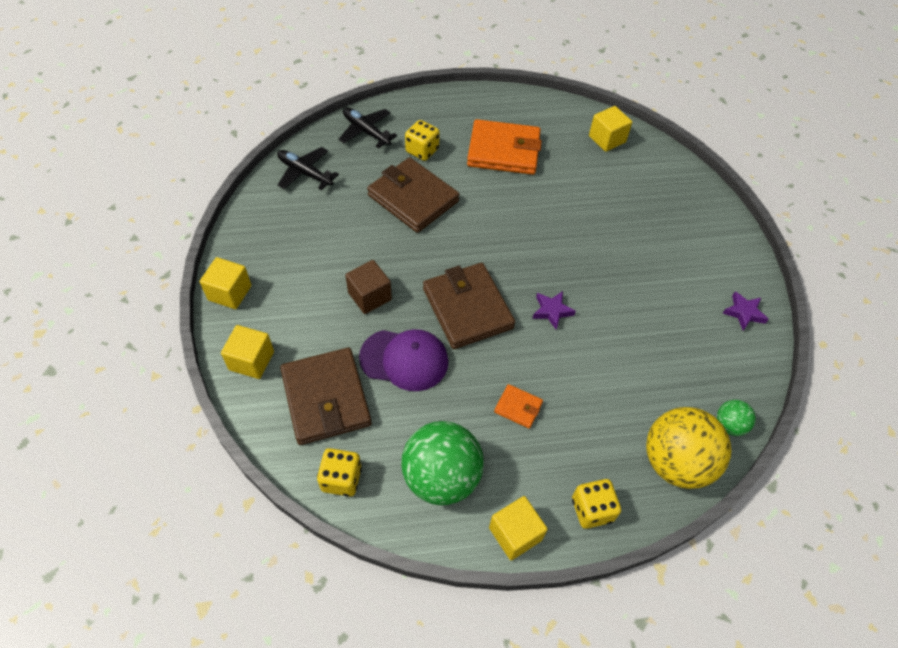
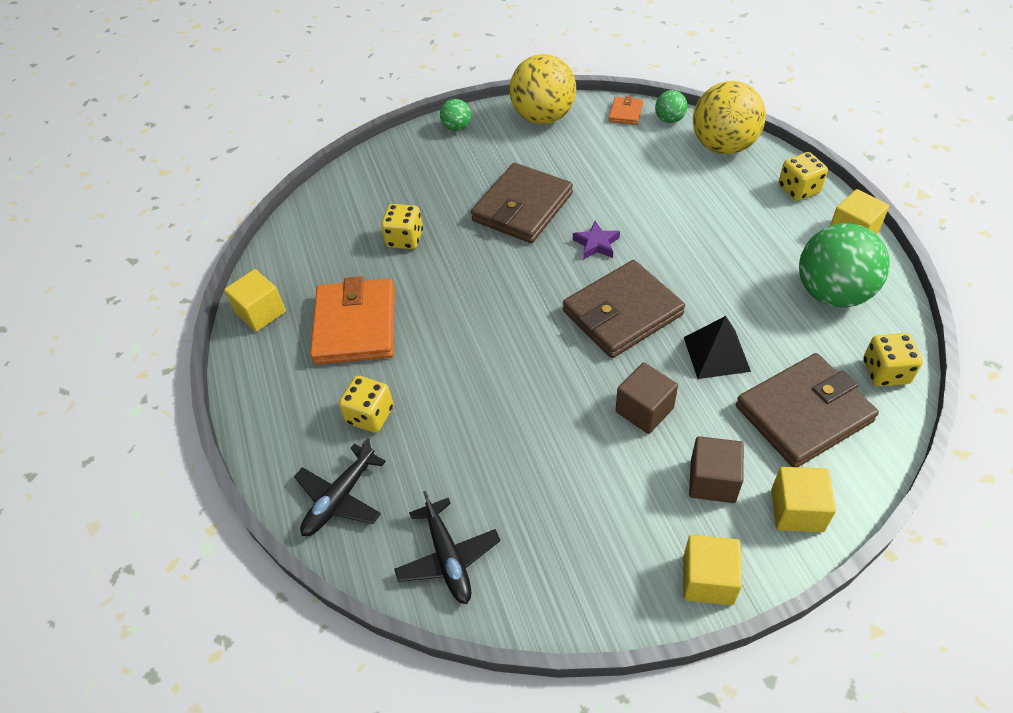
camera: 95 degrees left, 5 degrees down
black plane [277,147,339,190] -> black plane turned 45 degrees counterclockwise [394,491,501,604]
purple cap [359,329,448,391] -> black pyramid [684,316,751,379]
brown wallet [367,157,460,233] -> brown wallet moved to [471,163,573,243]
orange wallet [494,384,543,429] -> orange wallet moved to [609,96,643,125]
yellow cube [589,106,632,152] -> yellow cube moved to [224,269,286,332]
purple star [723,291,769,330] -> yellow ball [510,54,576,124]
none -> yellow dice [381,204,423,249]
none -> green ball [440,99,471,131]
none -> brown cube [689,436,744,503]

